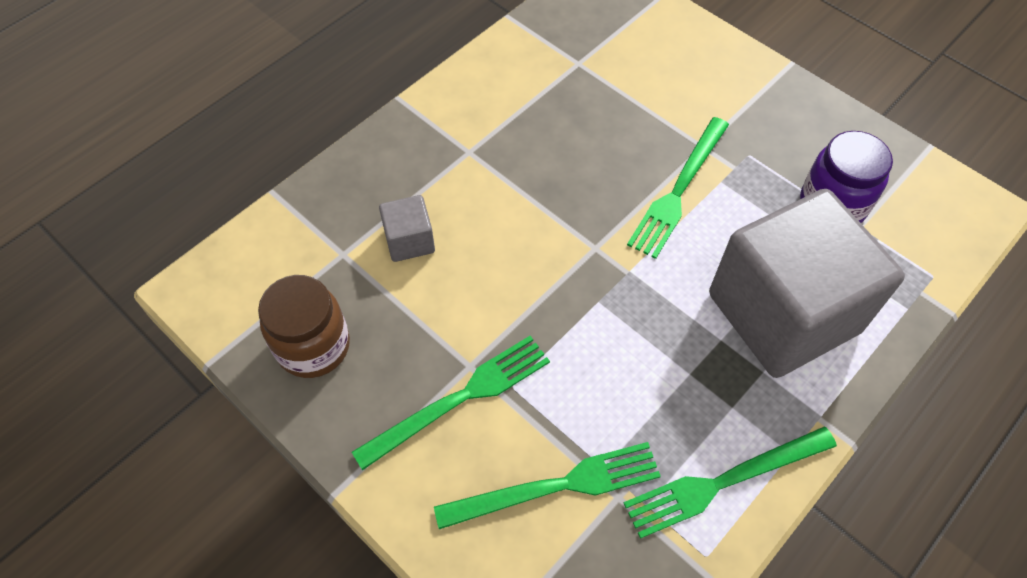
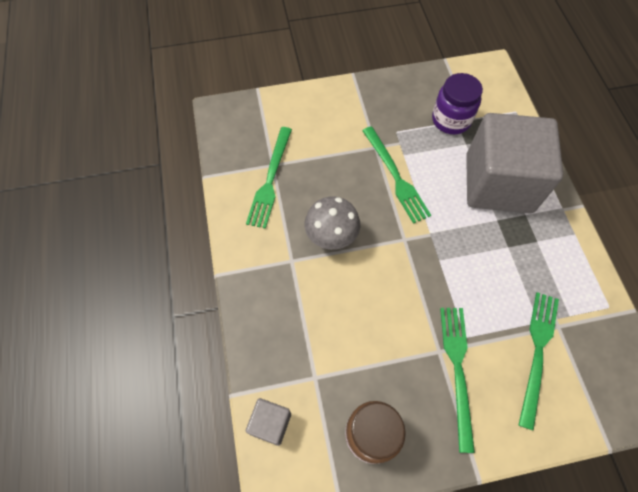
camera: 55 degrees left, 5 degrees up
grey cube [379,195,435,262] -> grey cube moved to [246,398,291,446]
green fork [624,426,837,539] -> green fork moved to [246,127,292,229]
none -> grey mushroom [305,197,360,250]

